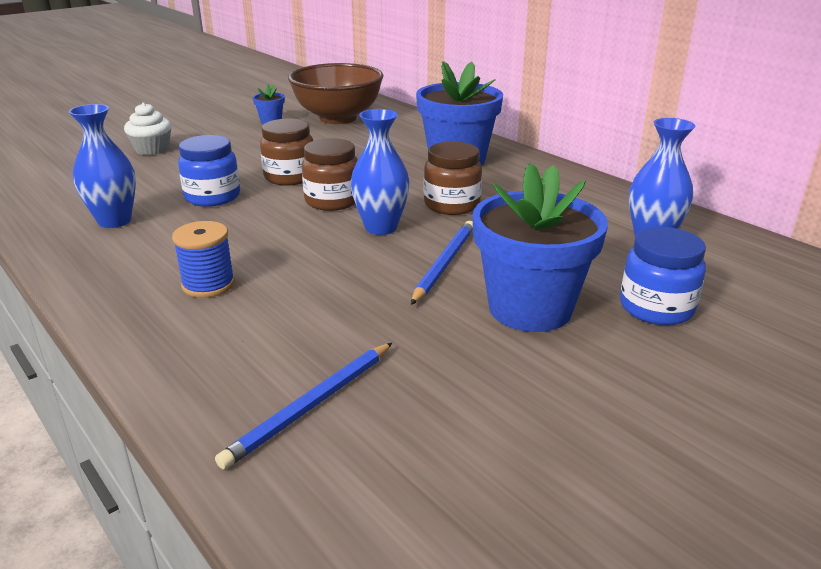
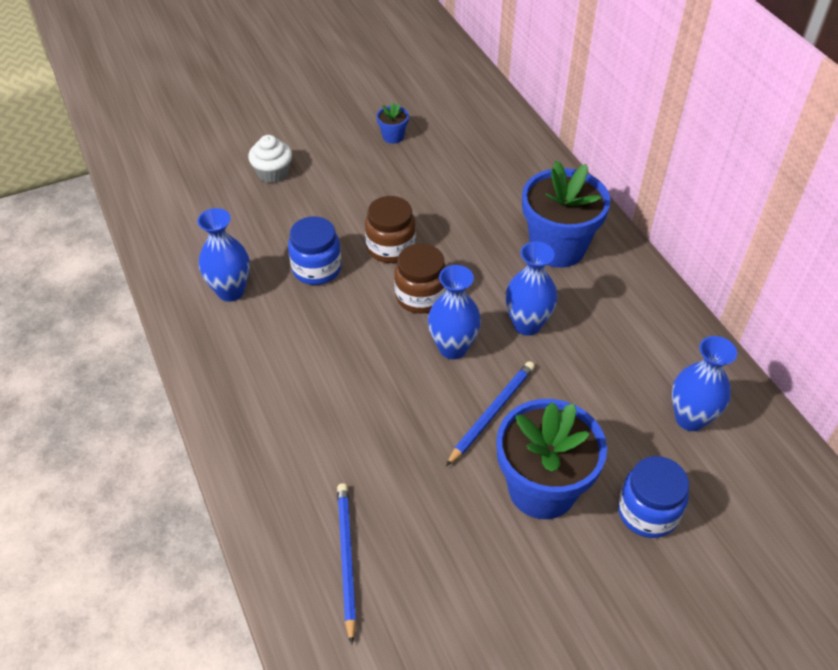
camera: 15 degrees right, 20 degrees up
blue spool [172,221,235,298] -> none
blue pencil [215,343,392,469] -> blue pencil turned 120 degrees clockwise [337,483,356,644]
brown bowl [288,63,384,124] -> none
brown jar [424,142,482,215] -> blue vase [505,241,558,336]

